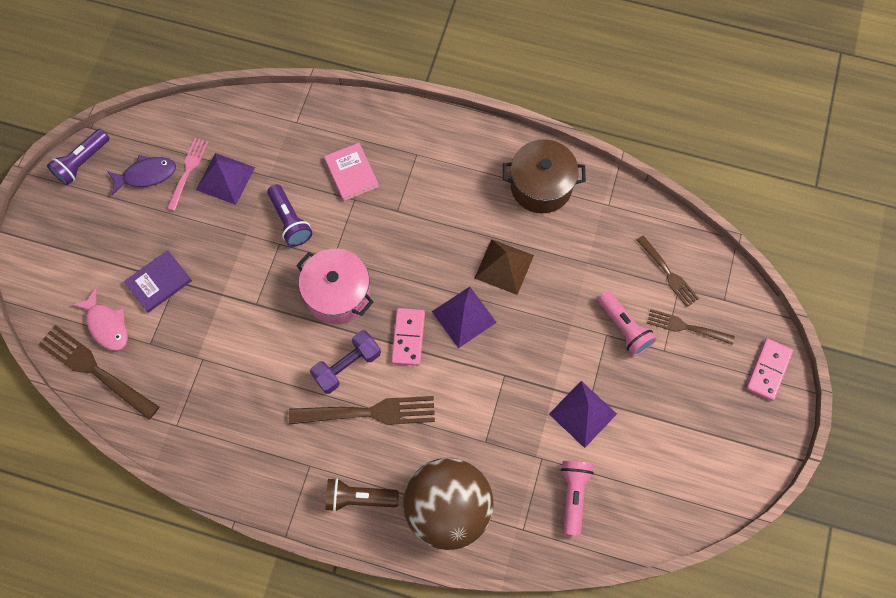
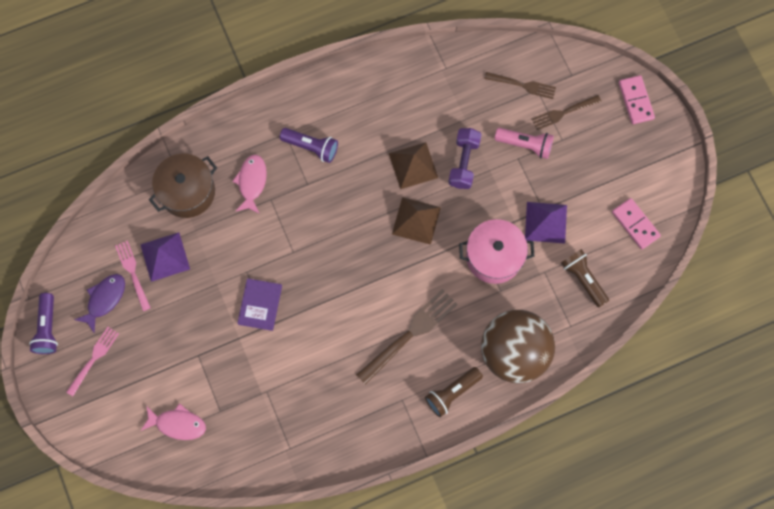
camera: 40 degrees left, 5 degrees up
brown fork [38,325,159,420] -> none
purple book [124,250,192,313] -> purple book moved to [237,278,282,331]
purple flashlight [267,184,312,247] -> purple flashlight moved to [280,128,338,163]
pink pot [296,249,373,324] -> pink pot moved to [459,219,534,284]
purple dumbbell [310,330,381,394] -> purple dumbbell moved to [448,128,482,189]
pink book [324,143,379,201] -> pink fish [232,155,267,214]
pink domino [391,308,425,366] -> pink domino moved to [612,198,661,249]
purple pyramid [432,287,497,348] -> brown pyramid [392,197,441,245]
brown pot [503,139,586,213] -> brown pot moved to [149,154,217,218]
pink flashlight [561,461,594,536] -> brown flashlight [561,249,609,307]
none -> pink fork [66,327,119,396]

